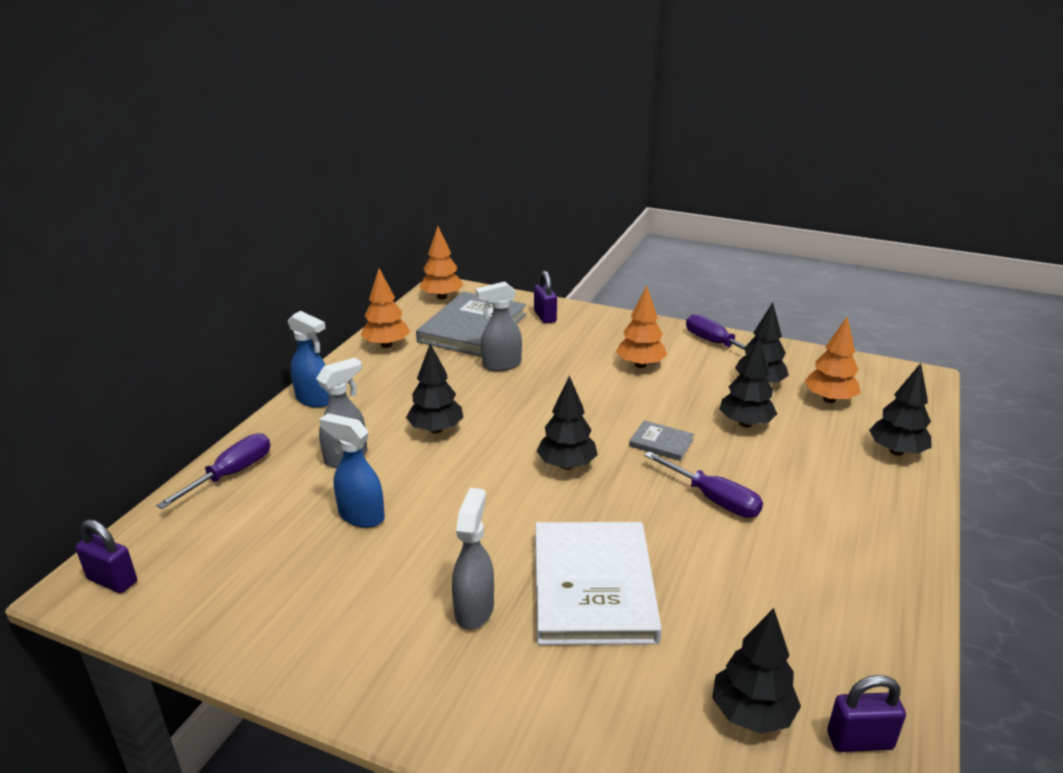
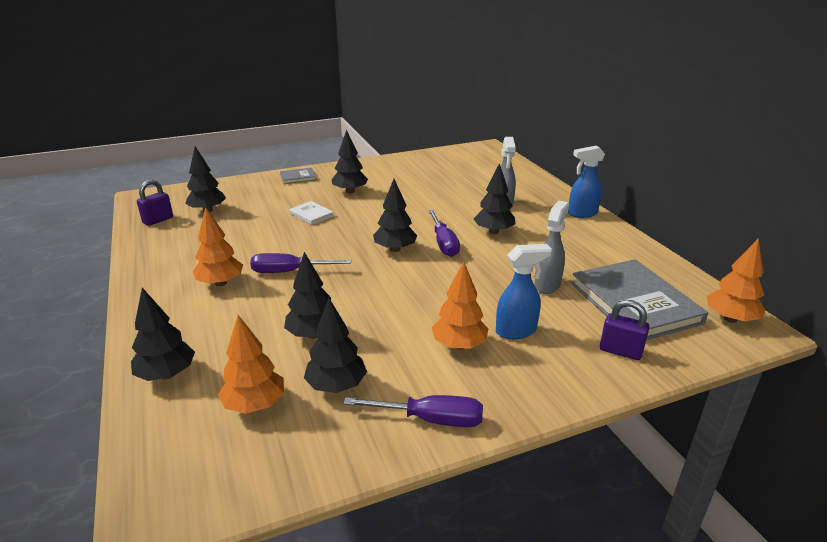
camera: 135 degrees right, 0 degrees up
purple padlock [75,520,137,593] -> none
purple screwdriver [156,433,270,509] -> purple screwdriver moved to [428,210,460,257]
blue spray bottle [319,413,385,528] -> blue spray bottle moved to [496,244,552,339]
orange tree [361,268,410,348] -> orange tree moved to [193,207,243,286]
grey spray bottle [452,488,494,630] -> black tree [332,130,368,193]
white book [535,522,662,645] -> white book [289,201,334,225], size x0.45
grey book [629,420,694,461] -> grey book moved to [280,168,316,184]

